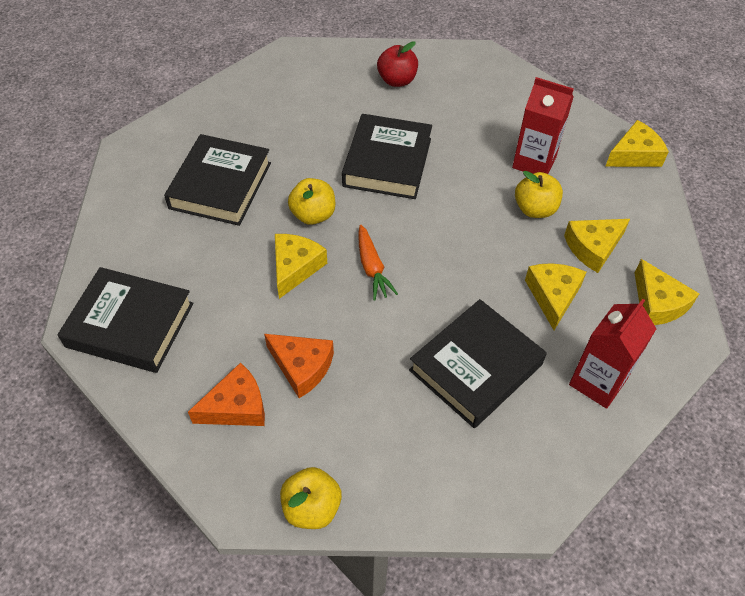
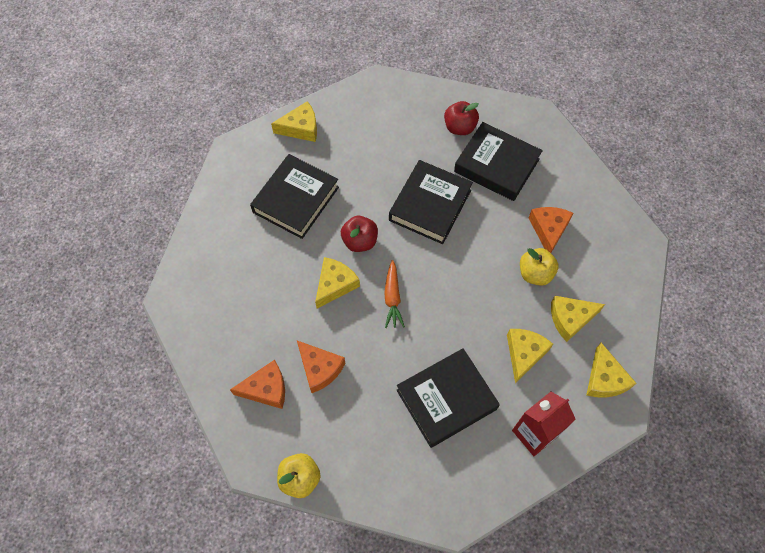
camera: 15 degrees right, 10 degrees up
black book [58,267,193,373] -> black book moved to [454,122,543,201]
yellow apple [288,178,335,225] -> red apple [341,216,378,252]
red carton [512,77,574,174] -> orange cheese [529,207,574,253]
yellow cheese [605,120,669,167] -> yellow cheese moved to [271,101,317,142]

